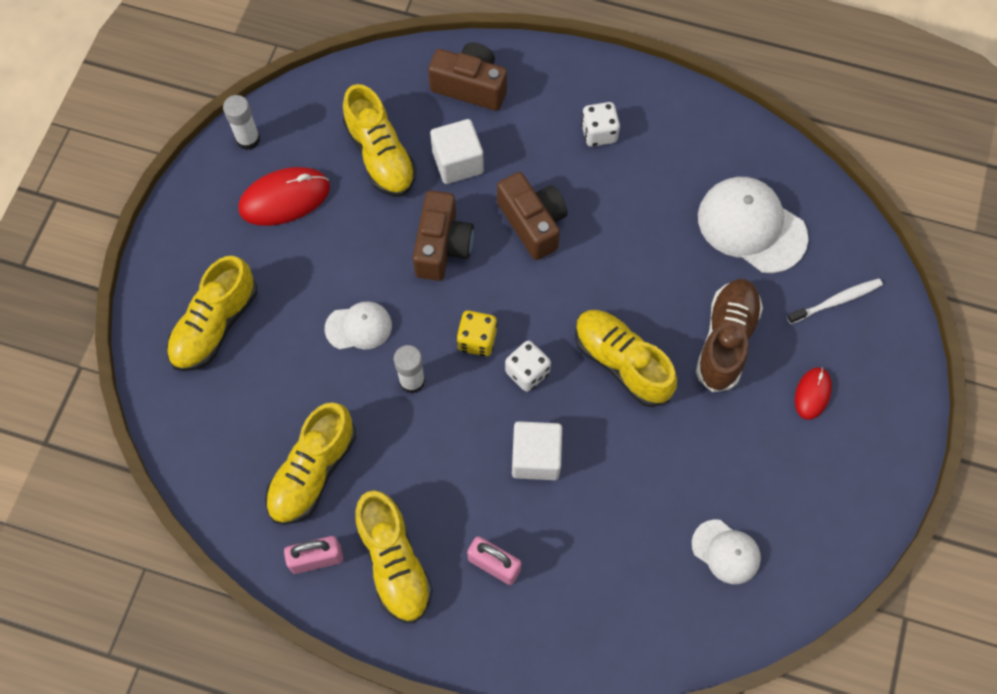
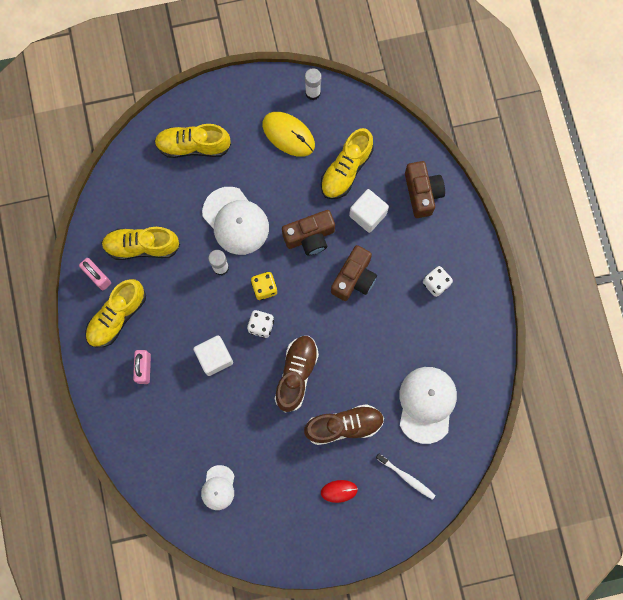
camera: 60 degrees right, 10 degrees up
red mouse [238,167,330,226] -> yellow mouse [262,112,315,157]
white cap [325,302,392,349] -> white cap [202,187,269,255], size x1.77
yellow shoe [575,310,677,407] -> brown shoe [275,336,319,412]

